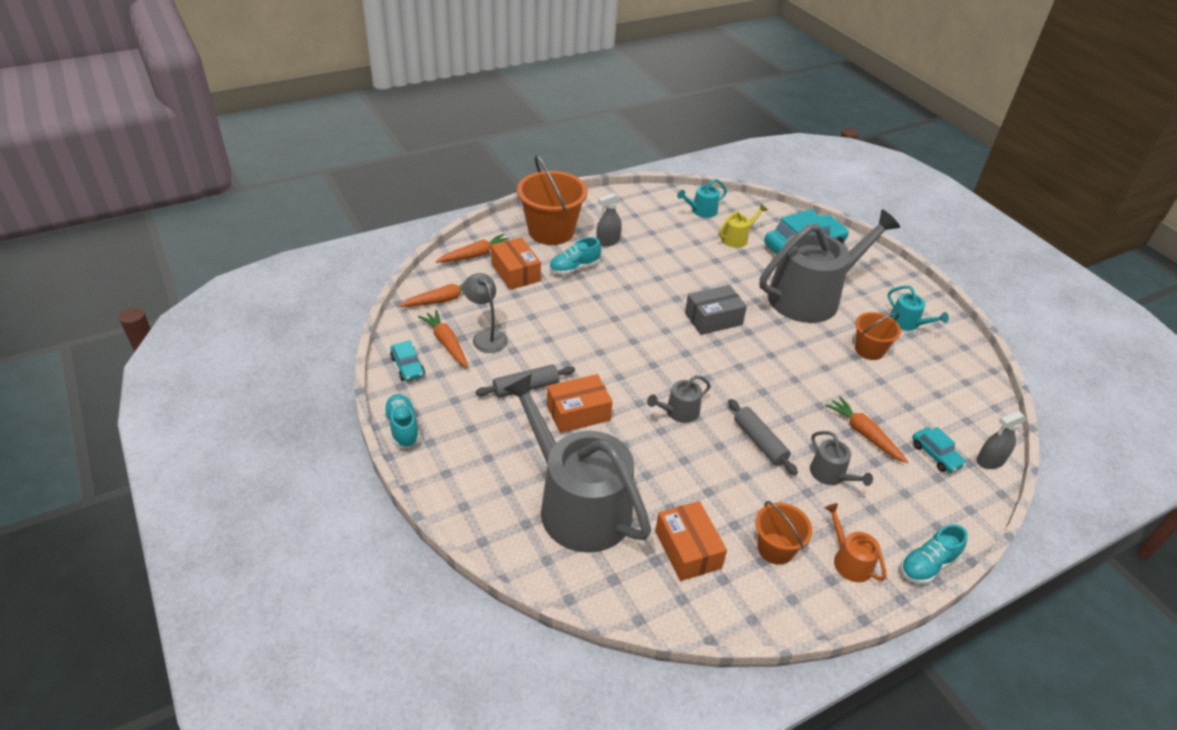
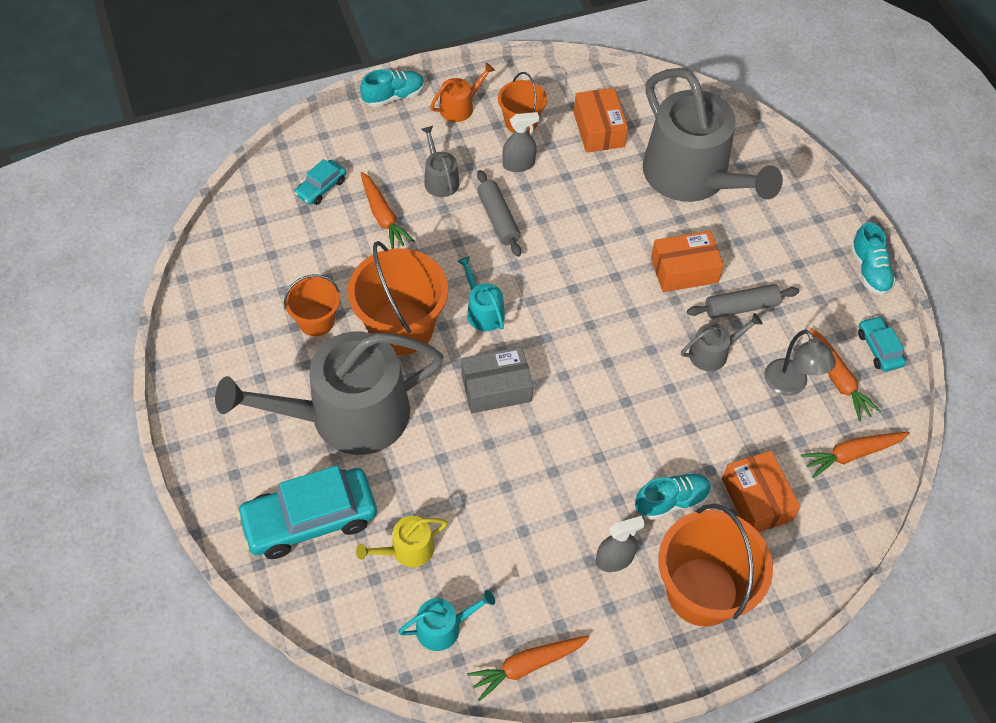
camera: 170 degrees left, 15 degrees up
orange carrot [436,234,509,263] -> orange carrot moved to [467,636,590,701]
grey watering can [647,375,711,423] -> grey watering can moved to [681,313,762,371]
orange watering can [825,503,887,582] -> orange watering can turned 105 degrees counterclockwise [430,63,495,122]
turquoise watering can [888,285,949,331] -> turquoise watering can moved to [457,256,505,331]
turquoise car [912,427,966,473] -> turquoise car turned 120 degrees counterclockwise [294,159,346,205]
grey spray bottle [976,411,1027,469] -> grey spray bottle moved to [503,112,539,172]
none -> orange bucket [348,241,448,355]

